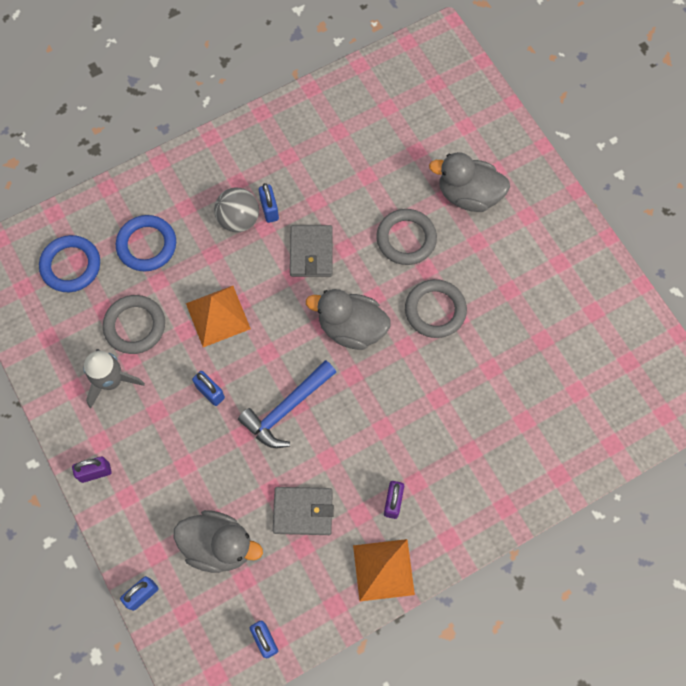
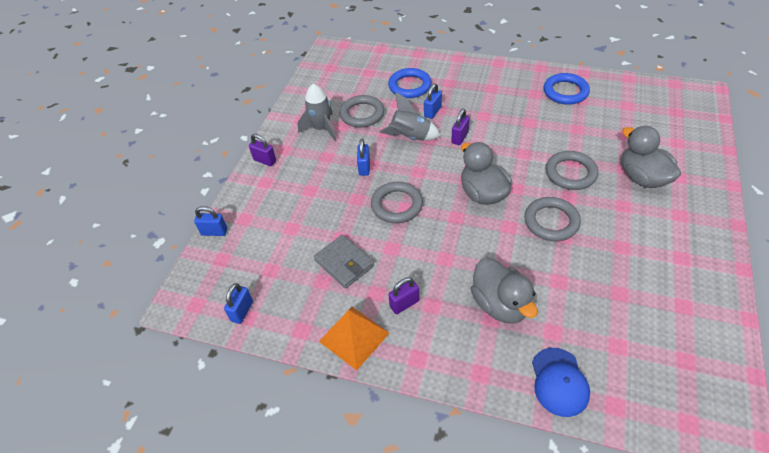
camera: 50 degrees right, 20 degrees down
blue ring [39,235,100,292] -> blue ring moved to [543,73,590,105]
grey duck [174,510,263,573] -> grey duck moved to [471,258,538,324]
orange pyramid [186,286,251,347] -> grey rocket [379,92,441,141]
grey ball [214,188,259,232] -> none
blue hammer [238,360,336,448] -> grey ring [371,182,423,223]
blue padlock [259,183,279,223] -> blue padlock moved to [424,83,442,119]
grey wallet [290,225,333,277] -> none
none -> purple padlock [451,109,470,145]
none -> blue cap [532,348,590,417]

